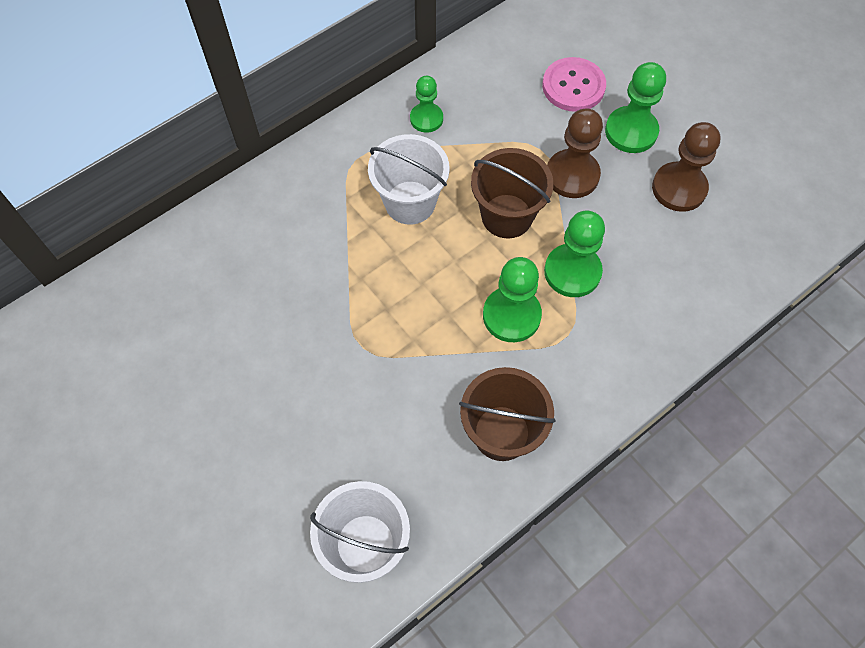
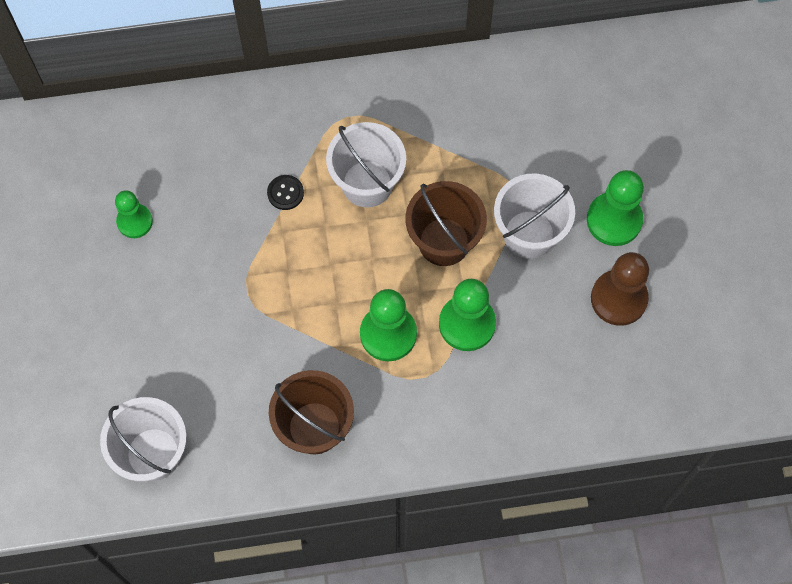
camera: 30 degrees right, 5 degrees up
green pawn [410,76,443,133] -> green pawn moved to [115,190,153,238]
pink button [542,57,606,112] -> none
brown pawn [547,108,603,198] -> white bucket [494,174,575,259]
none -> black button [267,175,304,210]

